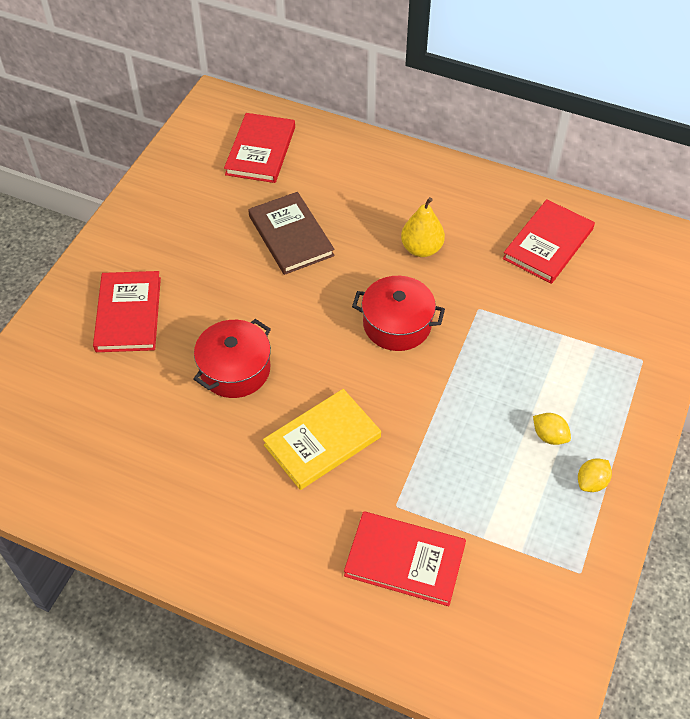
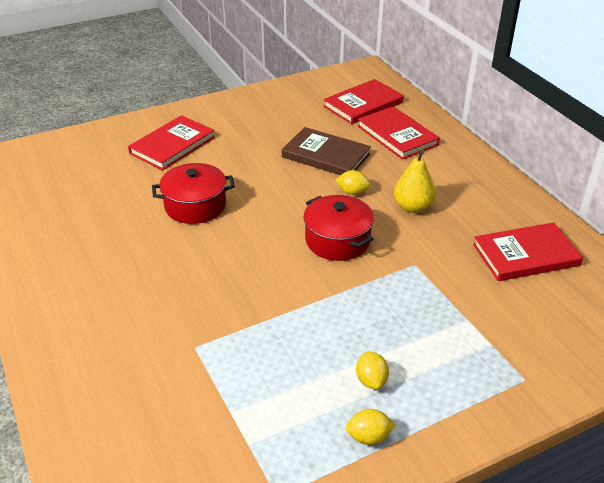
camera: 40 degrees right, 15 degrees down
brown book [248,192,335,275] -> brown book turned 75 degrees counterclockwise [282,127,371,175]
yellow book [263,389,381,490] -> none
red book [344,511,466,606] -> red book moved to [358,106,440,160]
none -> yellow lemon [336,170,370,195]

